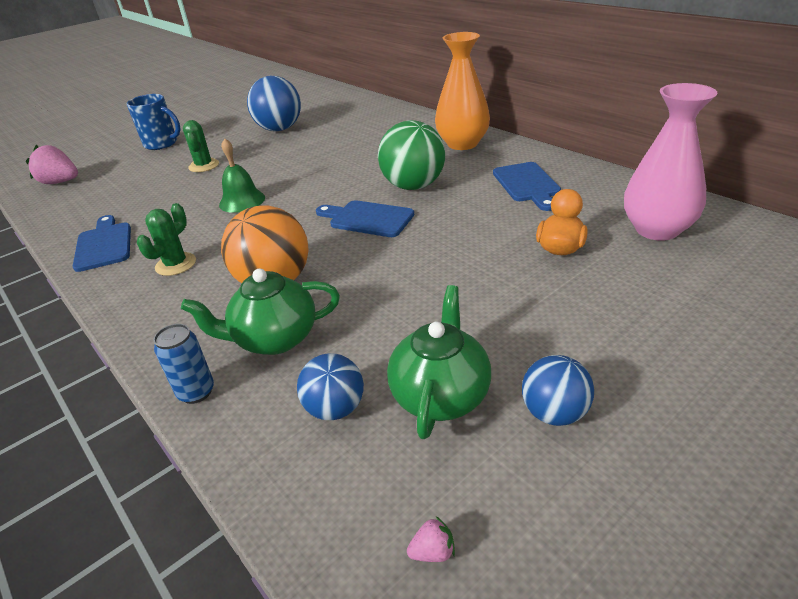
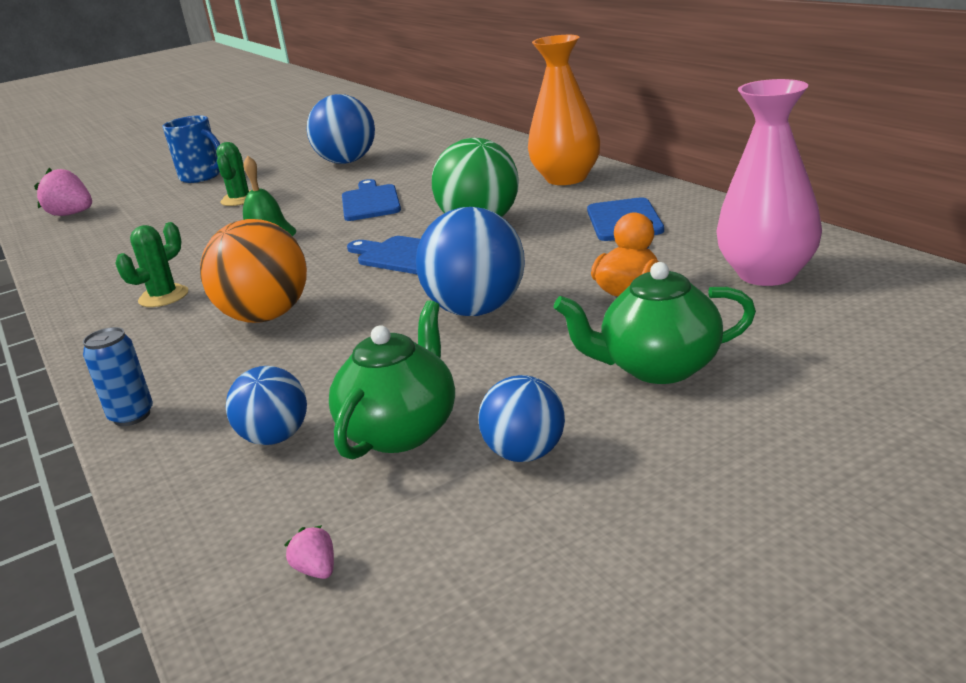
camera: 10 degrees right, 10 degrees down
blue cutting board [73,215,131,272] -> blue cutting board moved to [342,179,401,221]
green teapot [181,268,340,355] -> green teapot moved to [554,262,756,384]
pink strawberry [407,516,455,562] -> pink strawberry turned 120 degrees counterclockwise [284,525,334,579]
none -> blue ball [416,207,525,316]

